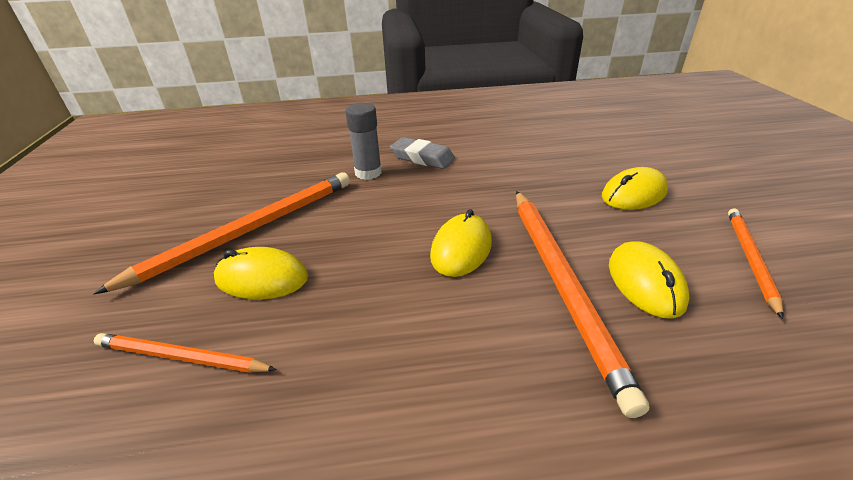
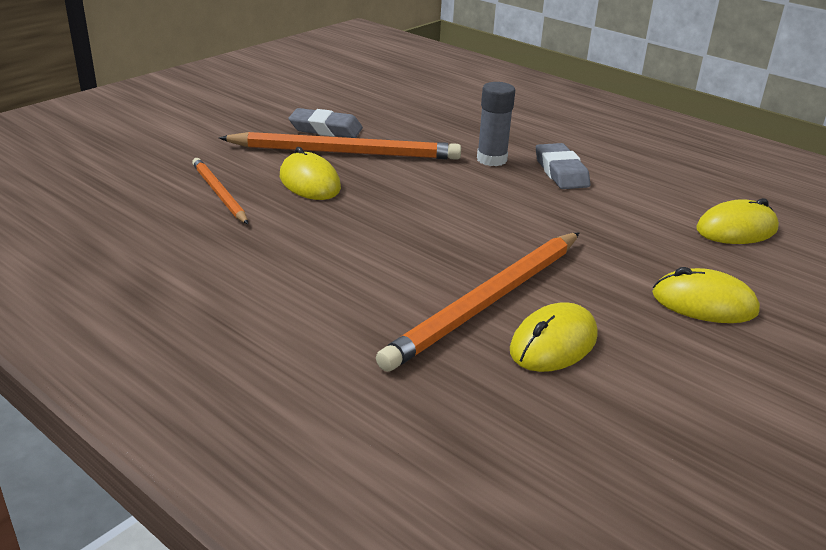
camera: 45 degrees right, 5 degrees down
yellow mouse [430,209,492,277] -> yellow mouse moved to [696,198,779,244]
orange pencil [728,209,784,319] -> none
none -> grey eraser [288,108,363,138]

